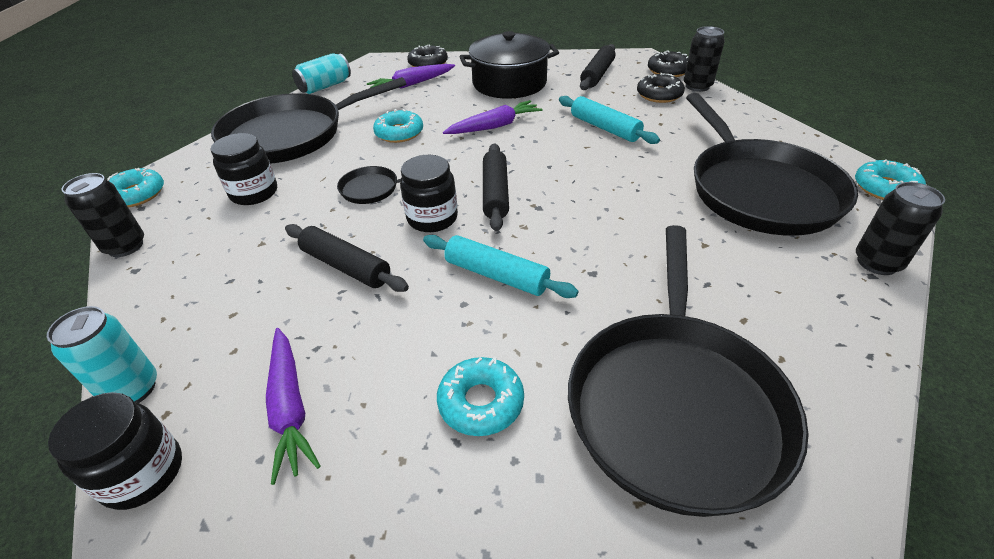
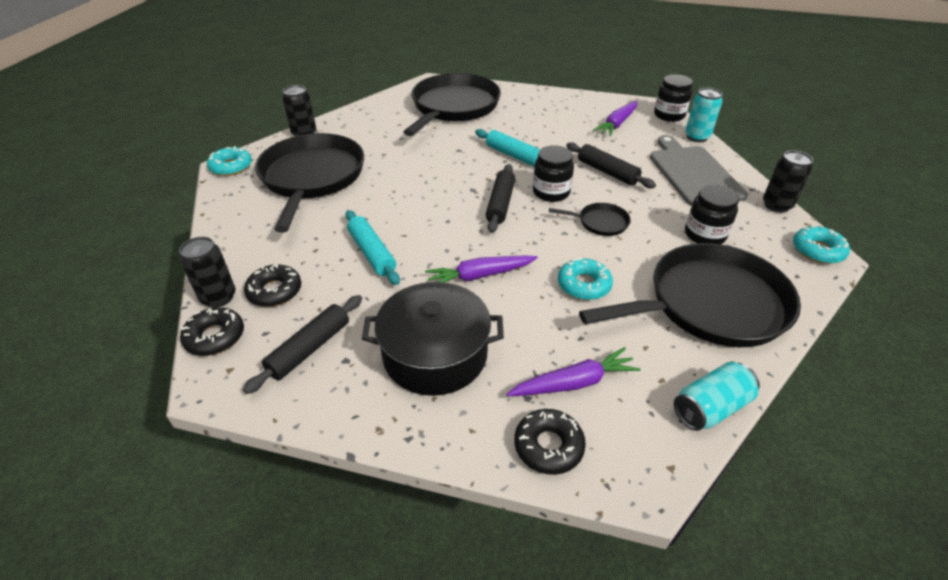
camera: 170 degrees left, 0 degrees up
purple carrot [266,328,321,485] -> purple carrot turned 135 degrees counterclockwise [593,101,637,136]
turquoise donut [437,357,524,436] -> none
none -> grey cutting board [650,135,748,206]

